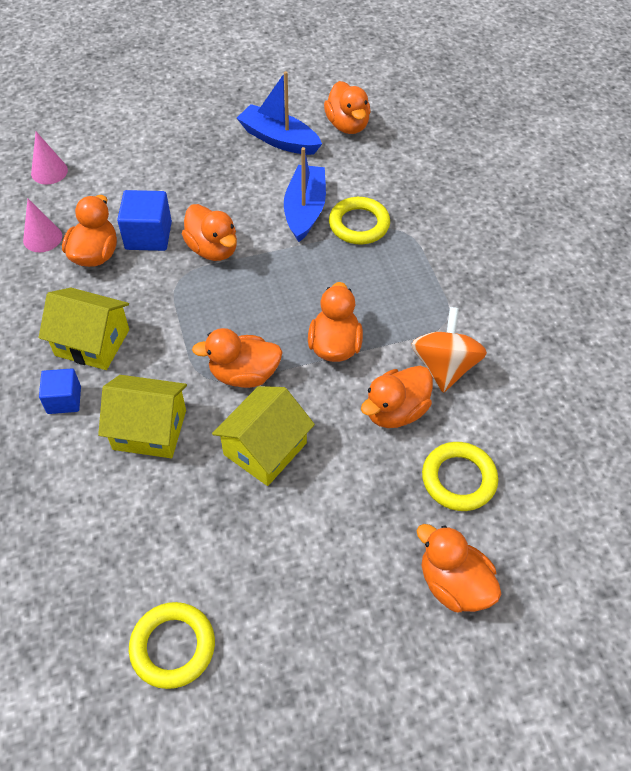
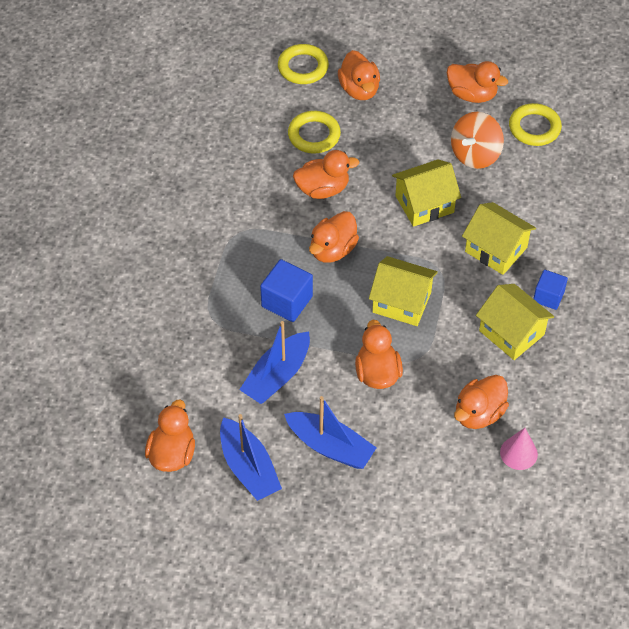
camera: 150 degrees left, 0 degrees up
pink cone [31,132,68,185] -> none
blue cube [117,190,172,251] -> blue cube moved to [260,259,313,322]
orange duck [192,328,283,388] -> orange duck moved to [447,61,508,103]
yellow ring [329,197,390,244] -> yellow ring moved to [278,44,329,84]
orange spinning top [412,307,487,393] -> orange spinning top moved to [451,112,504,169]
none -> blue boat [284,396,377,469]
none -> yellow house [369,256,438,326]

